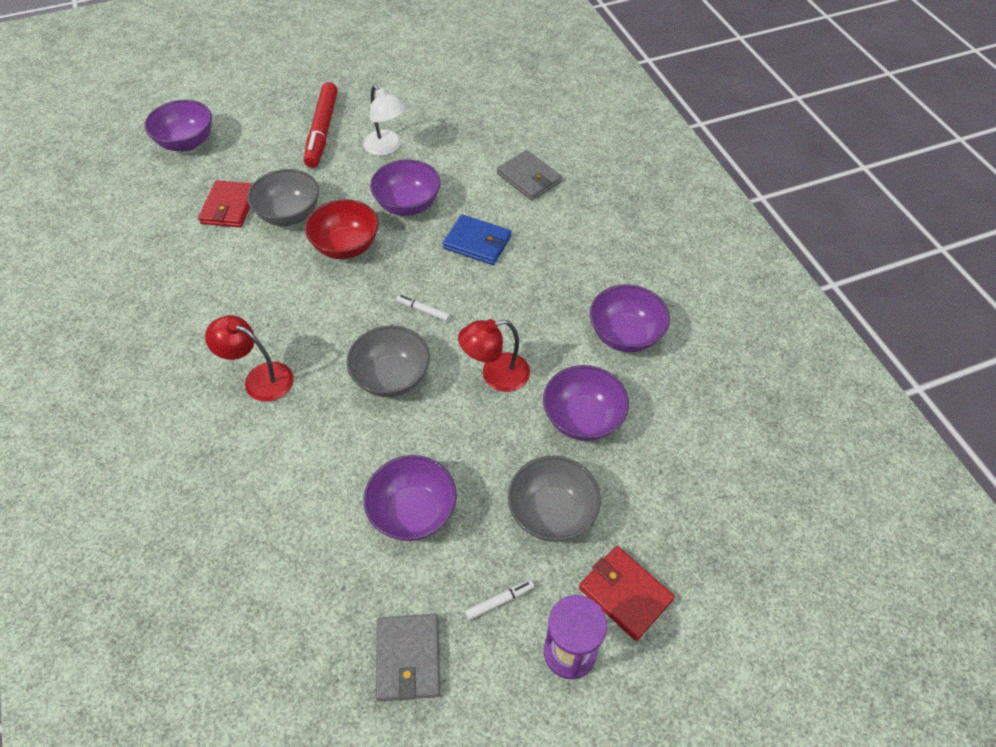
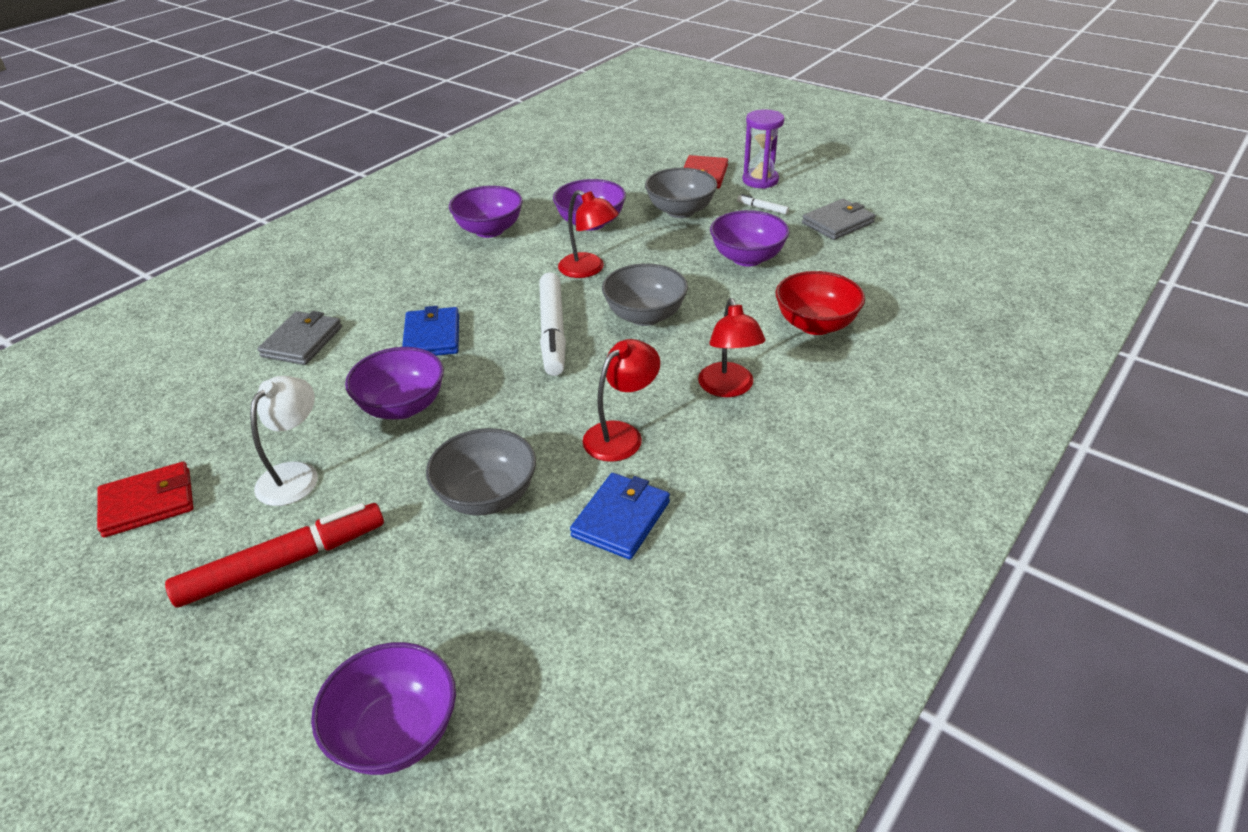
camera: 120 degrees left, 15 degrees down
red wallet [198,180,252,227] -> red wallet moved to [97,462,193,537]
red bowl [305,199,379,259] -> red bowl moved to [776,271,865,335]
white marker [396,295,450,322] -> white marker [539,272,566,376], size x2.36
none -> blue wallet [570,473,670,560]
none -> red lamp [582,339,660,462]

